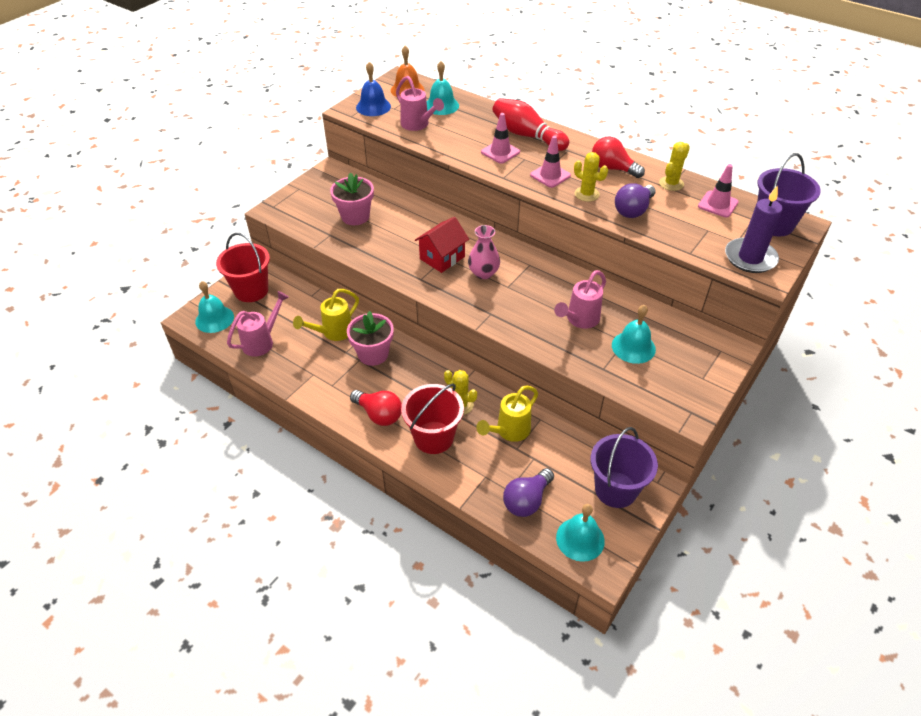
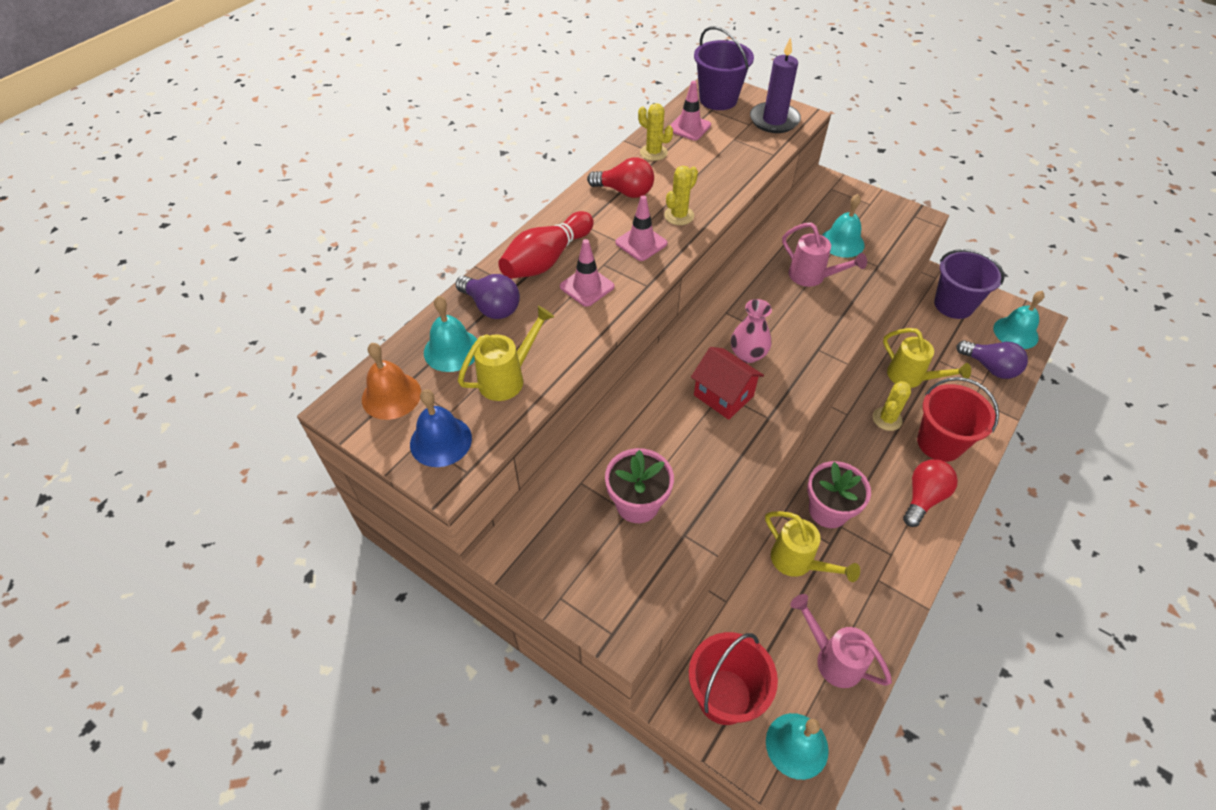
camera: 90 degrees left, 5 degrees up
pink watering can [396,76,444,131] -> yellow watering can [458,306,554,401]
red light bulb [592,137,645,178] -> red light bulb turned 105 degrees counterclockwise [587,158,654,198]
purple light bulb [615,183,656,218] -> purple light bulb moved to [456,274,520,319]

